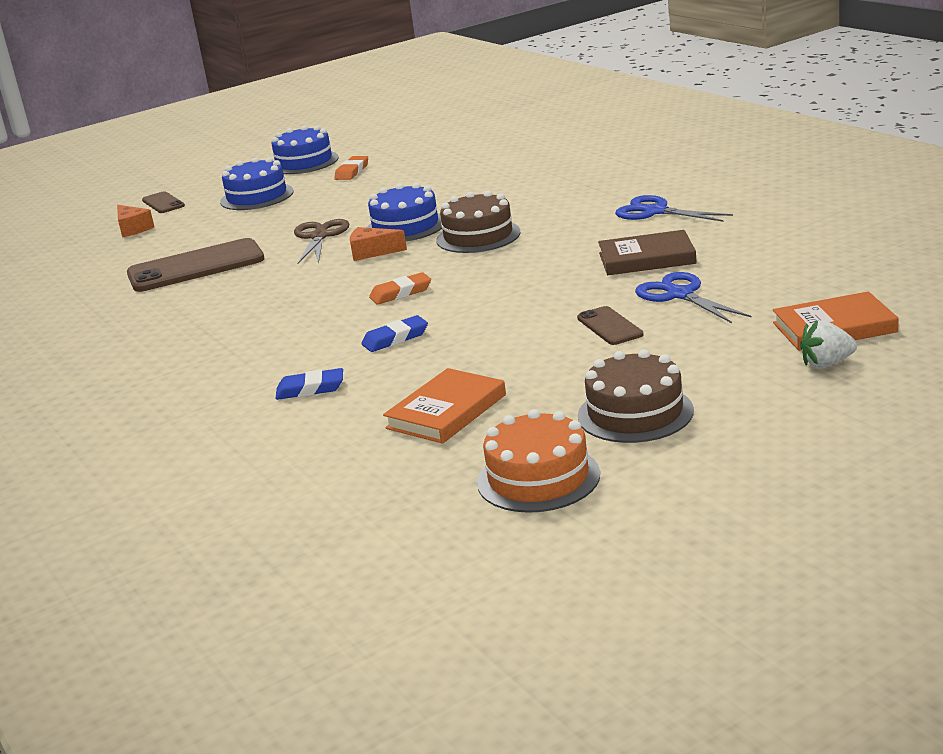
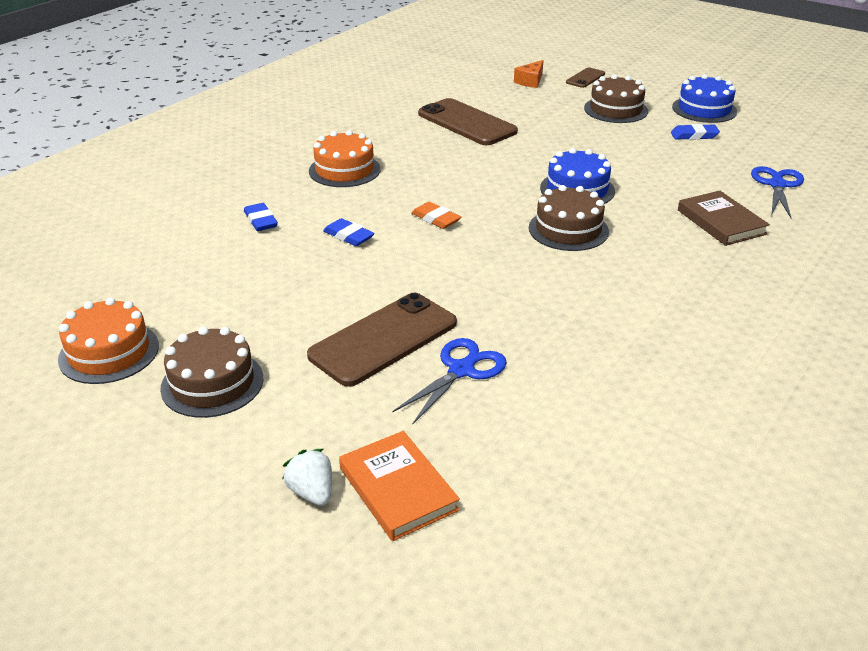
camera: 65 degrees right, 10 degrees up
blue cake [220,157,294,210] -> brown cake [584,74,648,123]
brown scissors [294,219,350,264] -> none
orange eraser [334,156,368,180] -> blue eraser [671,124,720,140]
orange cheese [350,227,407,261] -> none
orange book [383,368,506,444] -> none
brown phone [577,306,643,345] -> brown phone [307,293,457,387], size x2.00
brown book [598,230,697,275] -> brown book moved to [678,191,770,246]
blue scissors [615,195,733,222] -> blue scissors moved to [751,166,804,218]
none -> orange cake [309,130,381,187]

